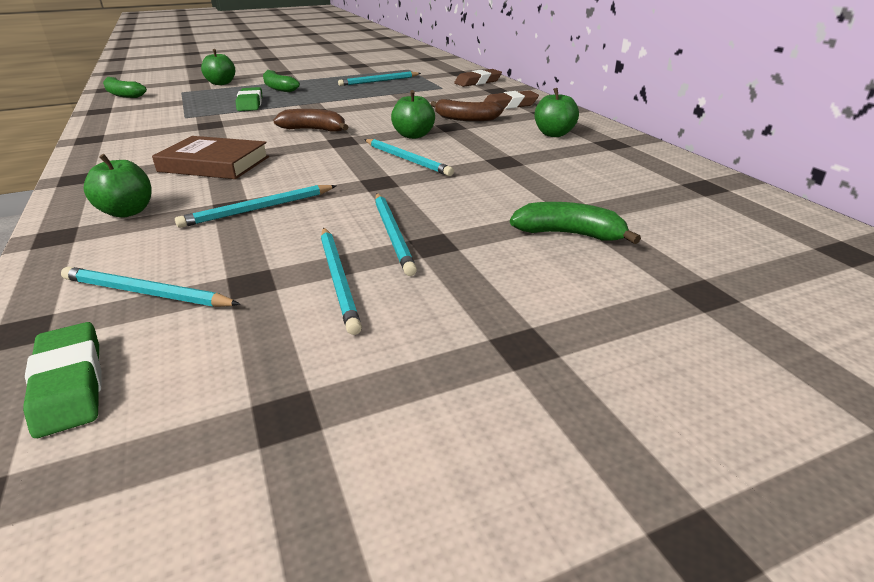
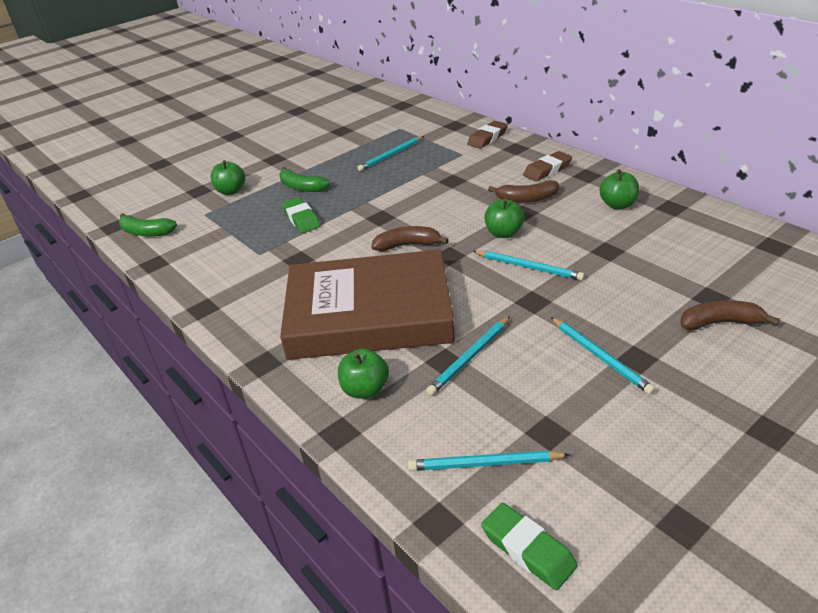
camera: 15 degrees left, 5 degrees up
brown book [152,136,269,179] -> brown book [280,249,455,360], size x1.98
turquoise pencil [321,228,362,335] -> none
green banana [510,202,641,244] -> brown banana [680,300,780,330]

